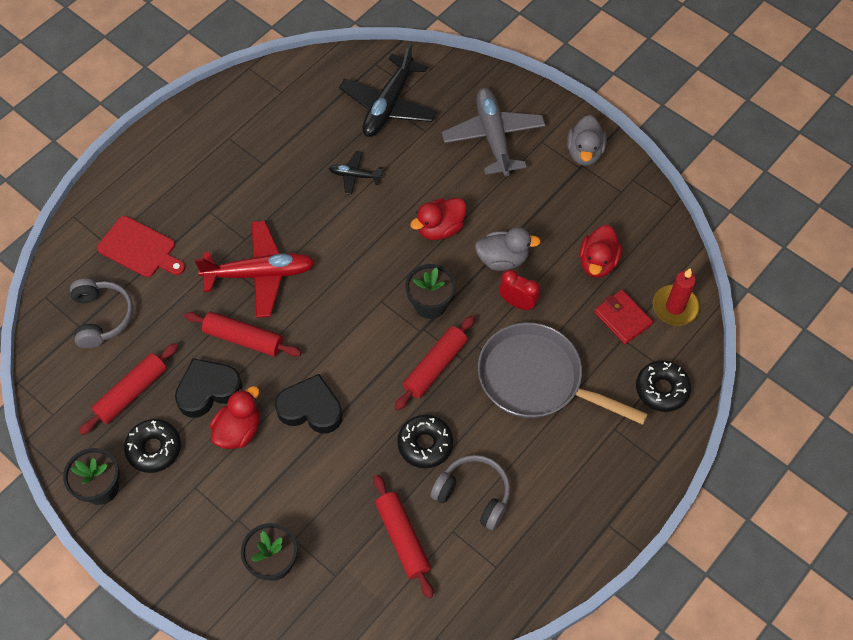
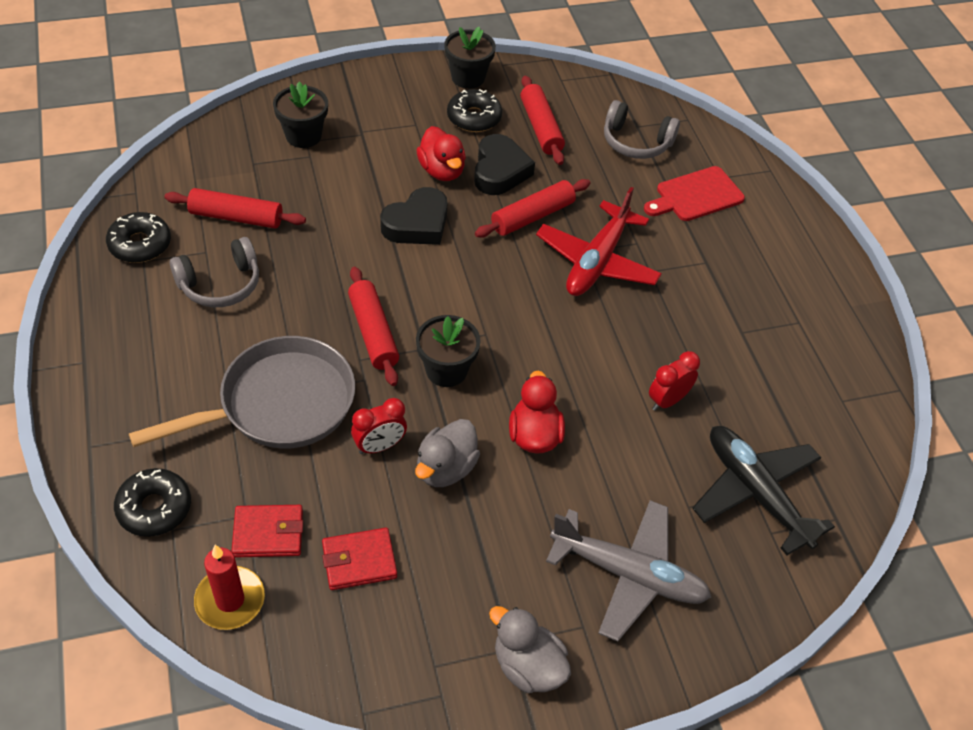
camera: 120 degrees right, 10 degrees down
black plane [329,151,383,195] -> red clock [649,351,700,411]
black donut [397,415,453,468] -> black donut moved to [106,212,171,263]
red duck [580,225,622,278] -> red wallet [322,528,397,590]

